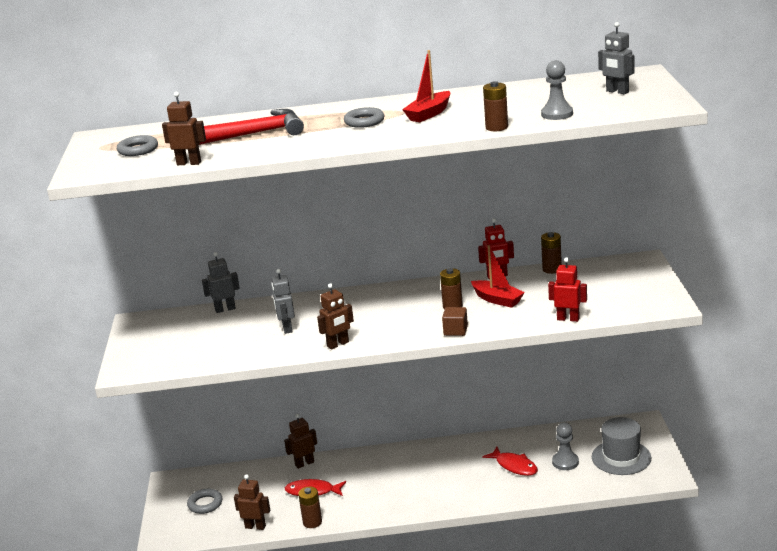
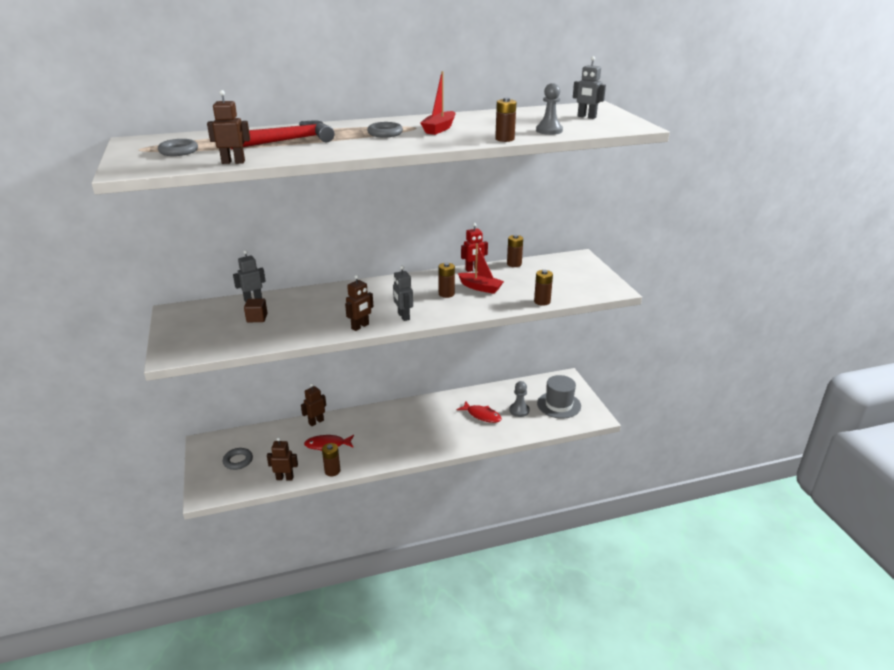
camera: 15 degrees left, 5 degrees up
grey robot [271,269,295,334] -> grey robot moved to [393,265,413,321]
brown cube [442,307,468,336] -> brown cube moved to [244,299,268,322]
red robot [548,257,587,322] -> brown battery [534,270,553,306]

